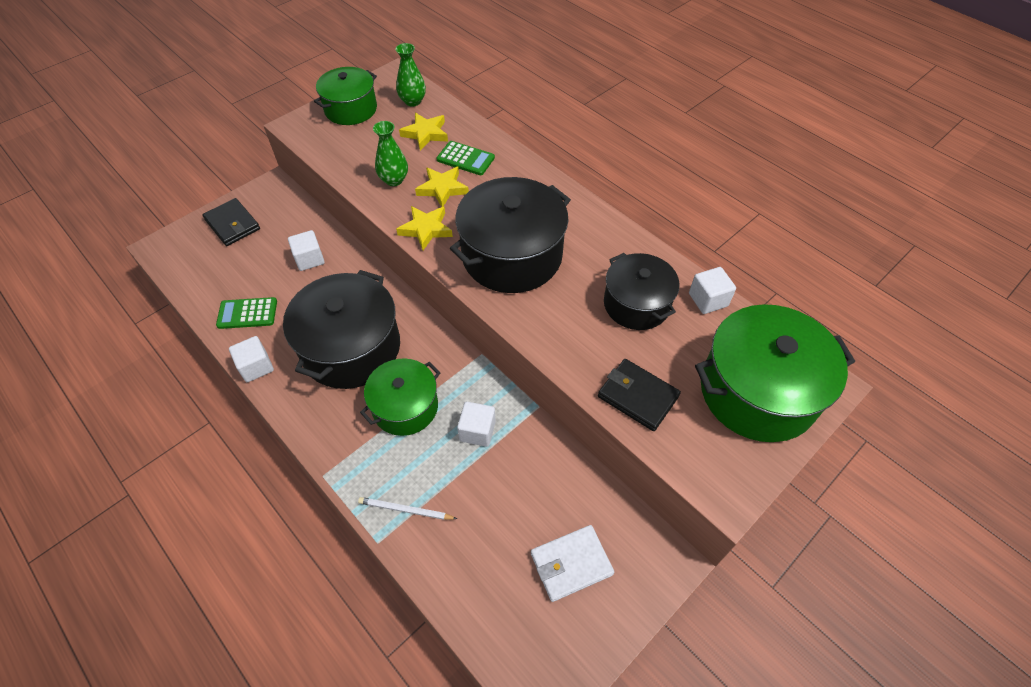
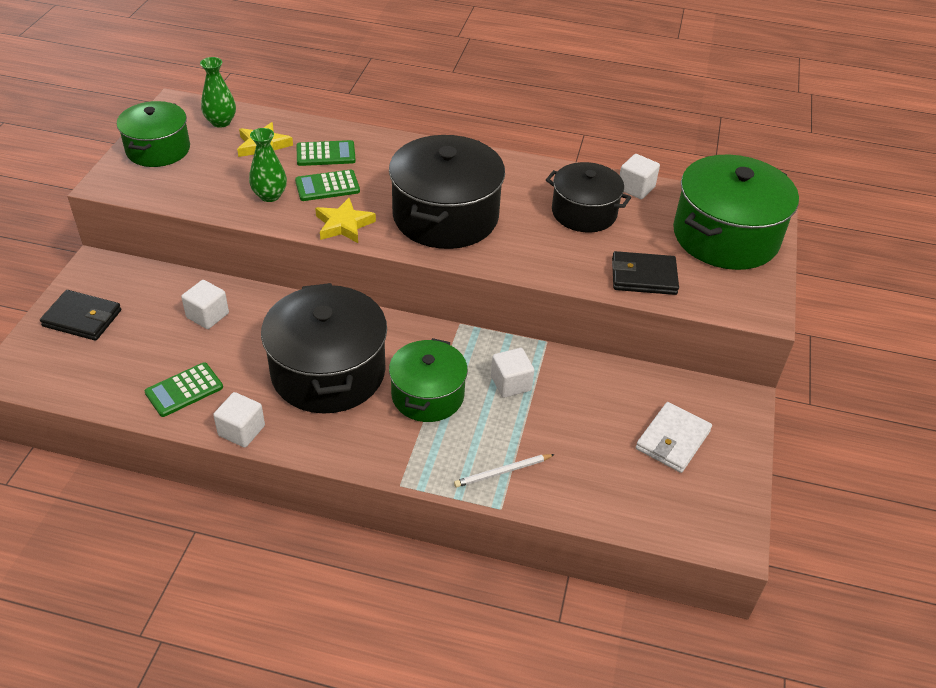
camera: 35 degrees left, 10 degrees down
yellow star [415,167,469,207] -> green calculator [295,169,360,201]

